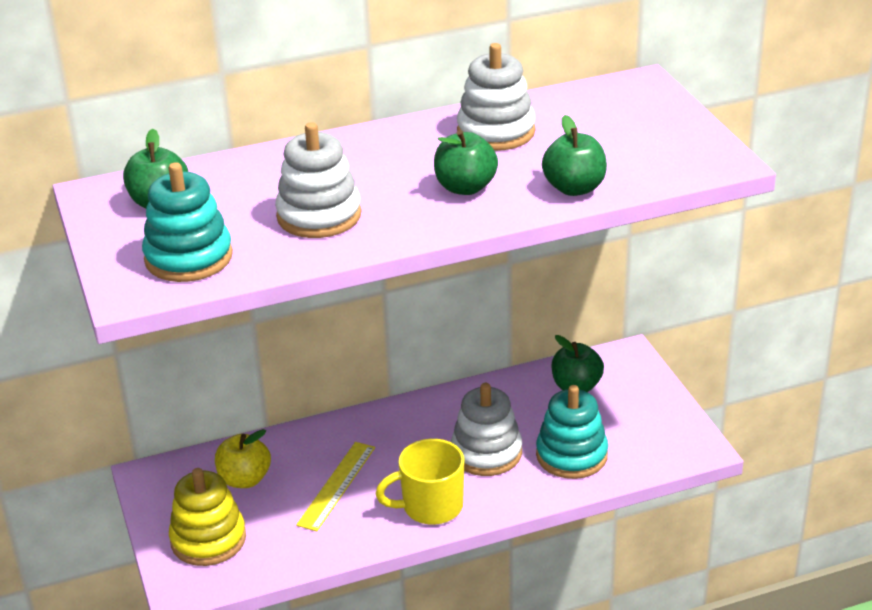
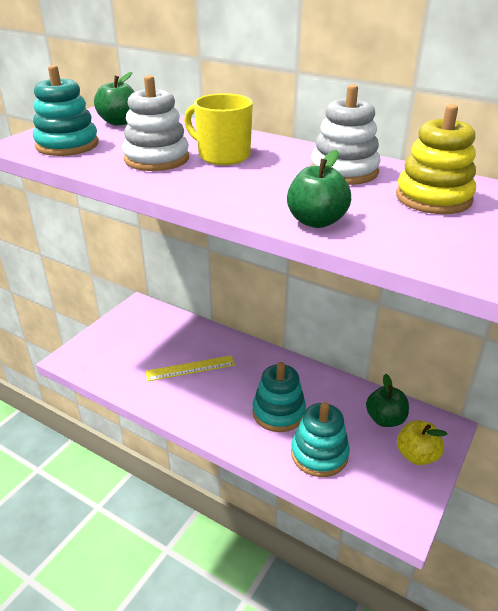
camera: 50 degrees right, 0 degrees up
yellow stacking toy [169,468,246,566] -> yellow stacking toy moved to [396,104,476,214]
yellow apple [215,429,271,488] -> yellow apple moved to [397,420,447,465]
yellow mug [376,439,465,525] -> yellow mug moved to [184,93,253,165]
green apple [434,130,498,195] -> none
white stacking toy [451,383,522,476] -> turquoise stacking toy [252,362,306,432]

